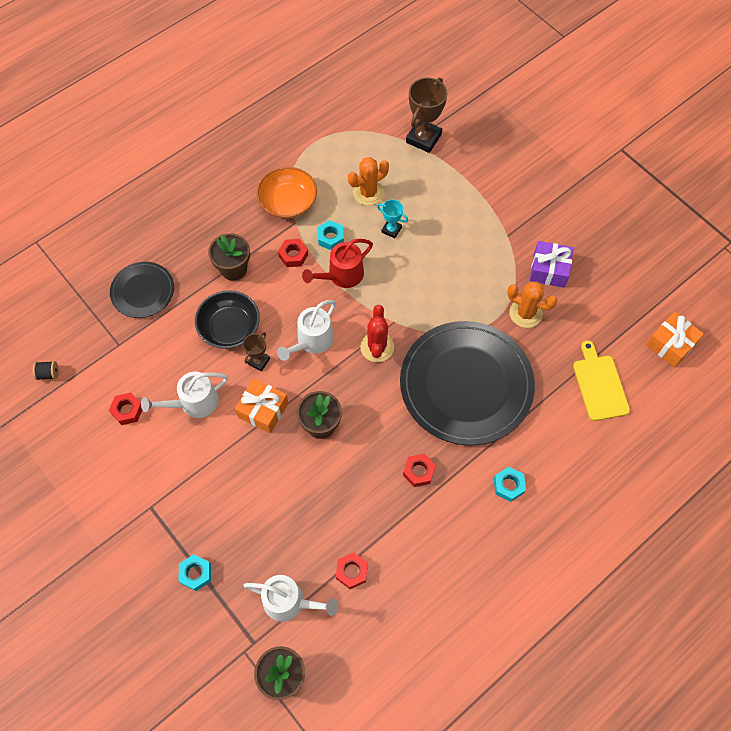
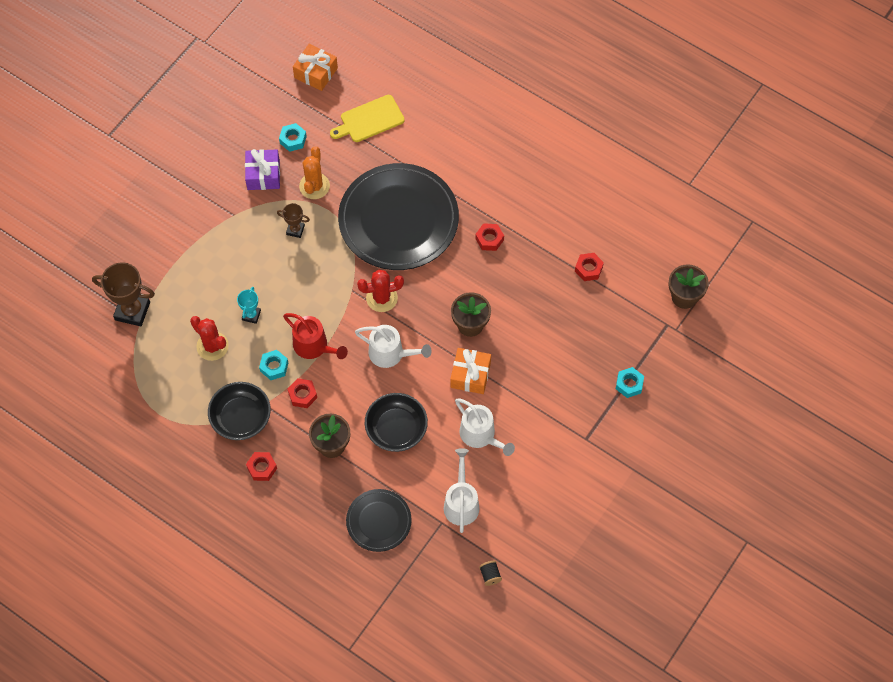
camera: 105 degrees left, 0 degrees up
red nut [109,392,142,425] -> red nut moved to [246,452,277,481]
brown trophy [243,332,270,371] -> brown trophy moved to [277,203,310,238]
white watering can [243,575,338,622] -> white watering can moved to [444,448,479,533]
orange bowl [257,167,317,218] -> black bowl [208,382,271,440]
orange cactus [348,157,389,206] -> red cactus [190,316,229,361]
turquoise nut [494,467,526,502] -> turquoise nut moved to [279,123,307,152]

